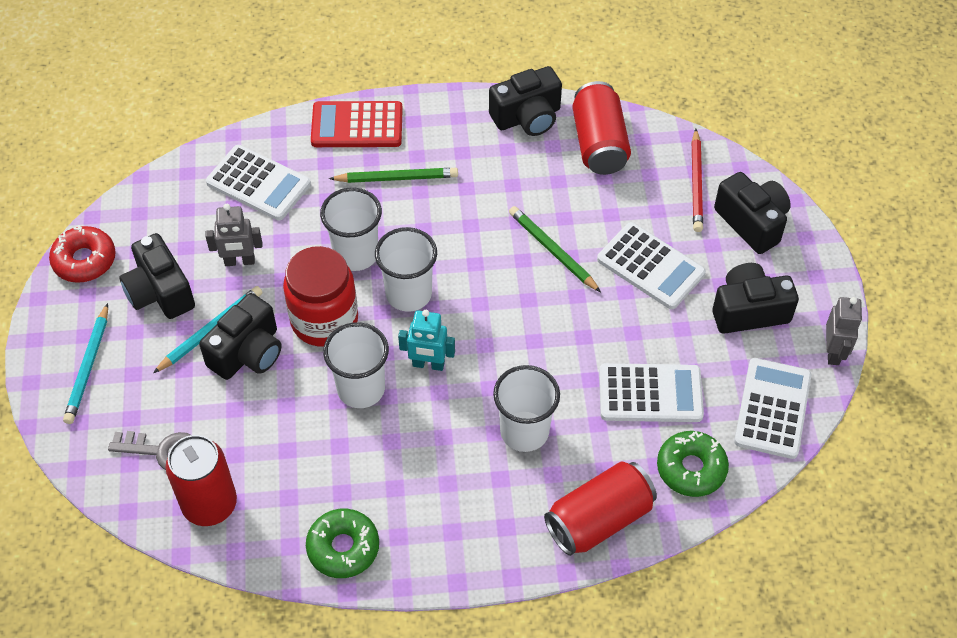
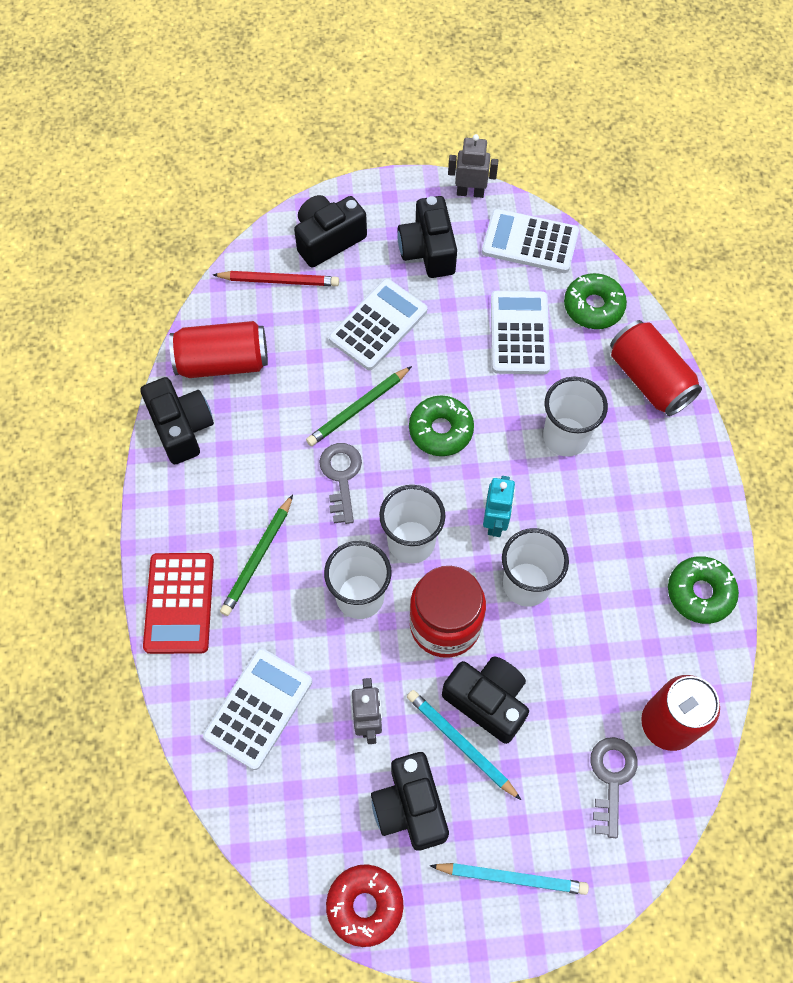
camera: 90 degrees left, 10 degrees up
black camera [119,233,195,319] -> black camera turned 105 degrees clockwise [371,752,449,851]
green pencil [329,168,458,183] -> green pencil turned 150 degrees counterclockwise [220,494,293,616]
none -> grey key [319,443,362,524]
none -> green donut [409,395,474,456]

